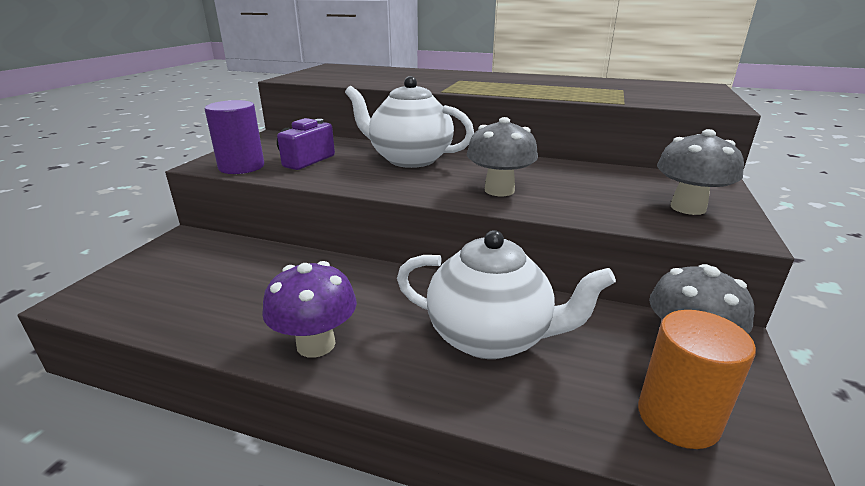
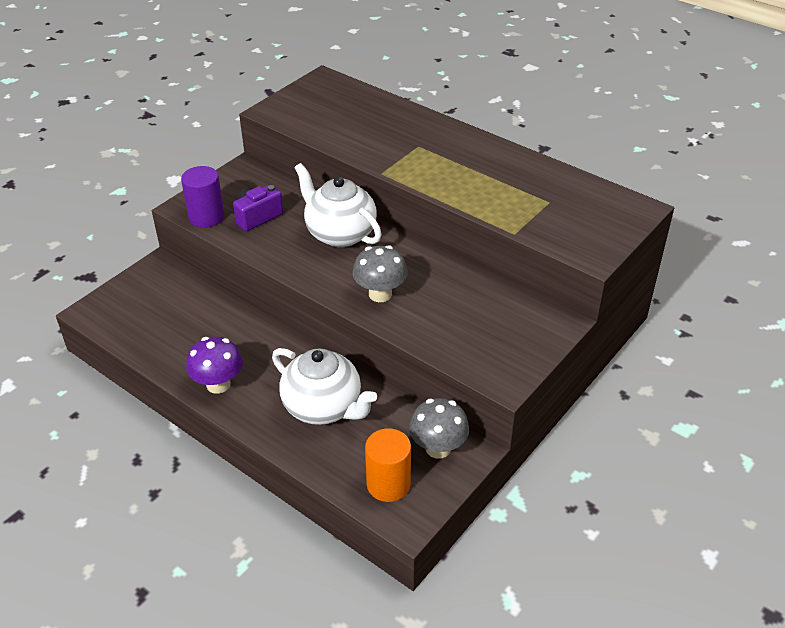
camera: 20 degrees right, 15 degrees up
grey mushroom [657,129,744,215] -> none

